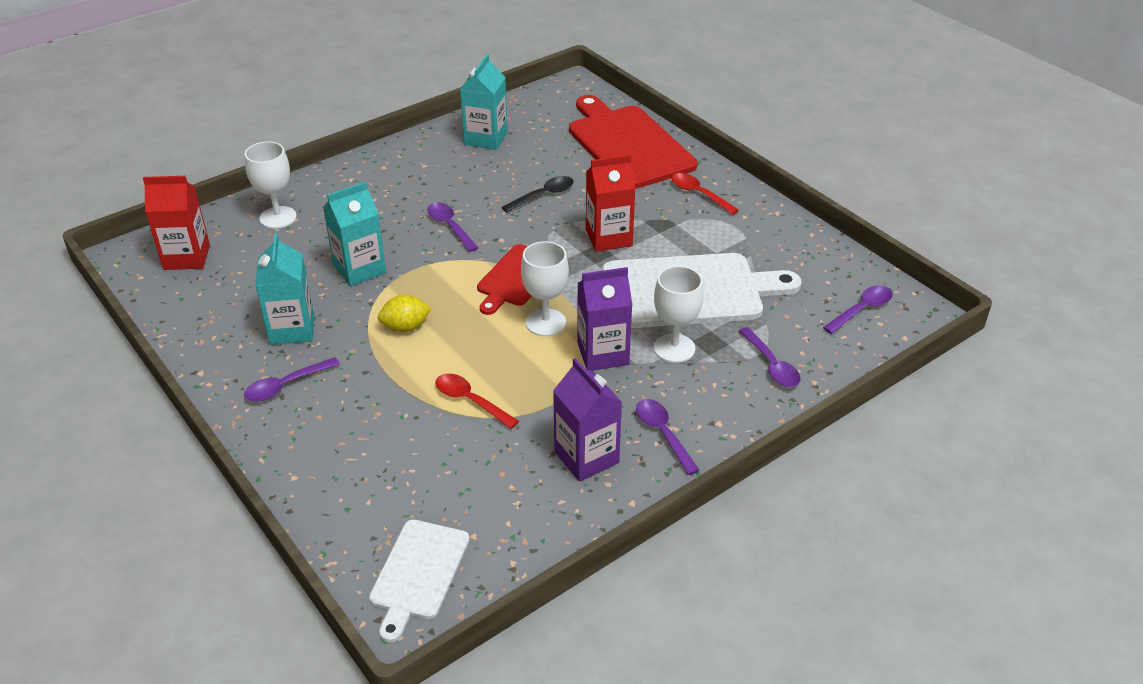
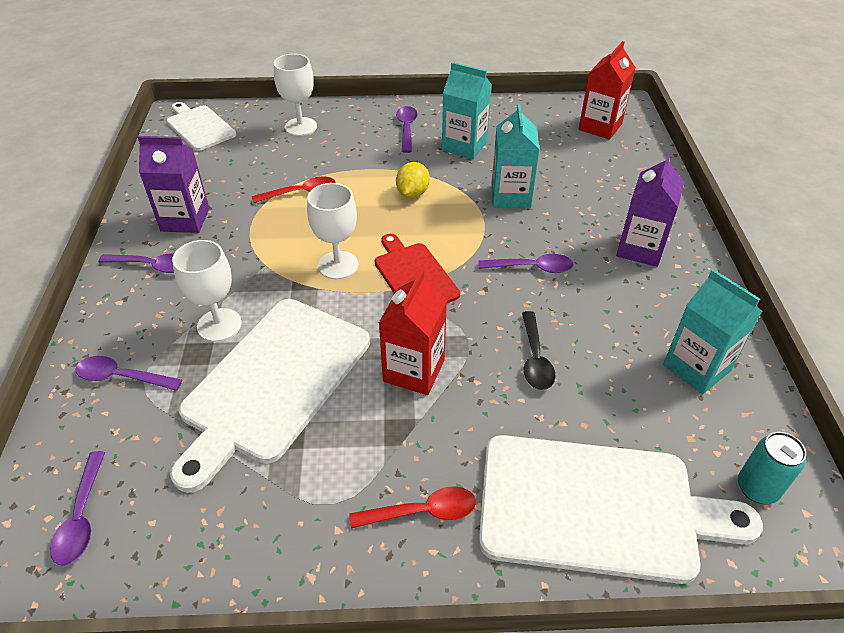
camera: 125 degrees right, 5 degrees up
white goblet [245,141,297,229] -> white goblet moved to [274,54,317,136]
red cutting board [569,95,697,189] -> white cutting board [479,435,763,584]
purple carton [577,267,633,371] -> purple carton moved to [616,153,685,267]
none -> turquoise can [738,432,806,504]

